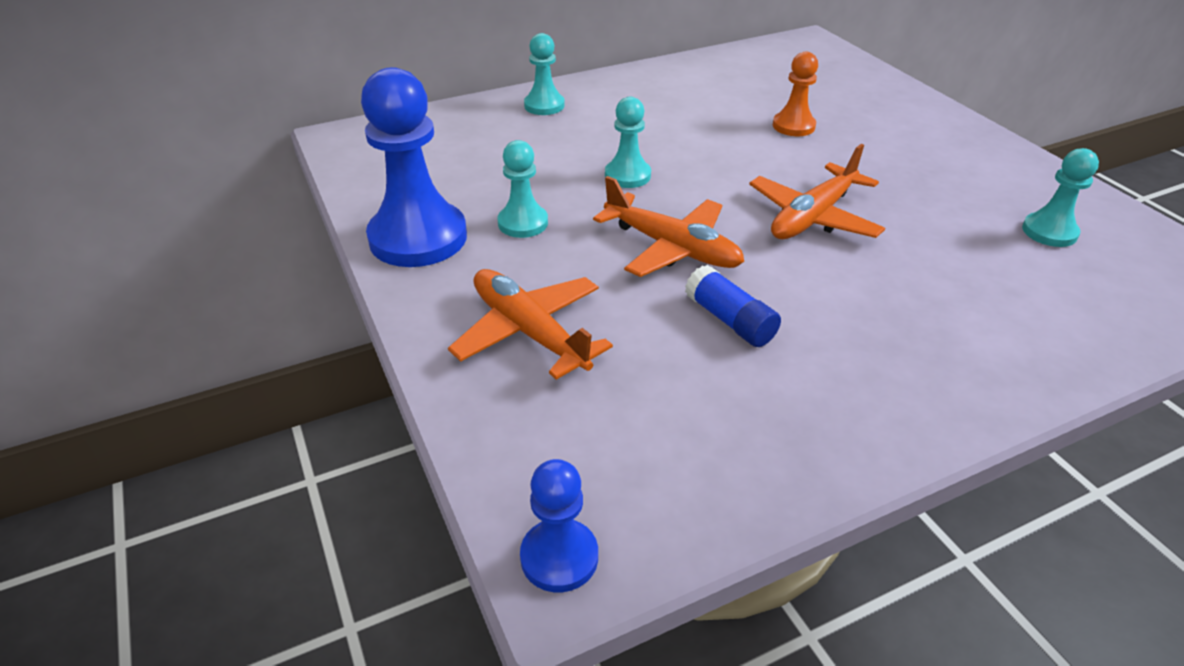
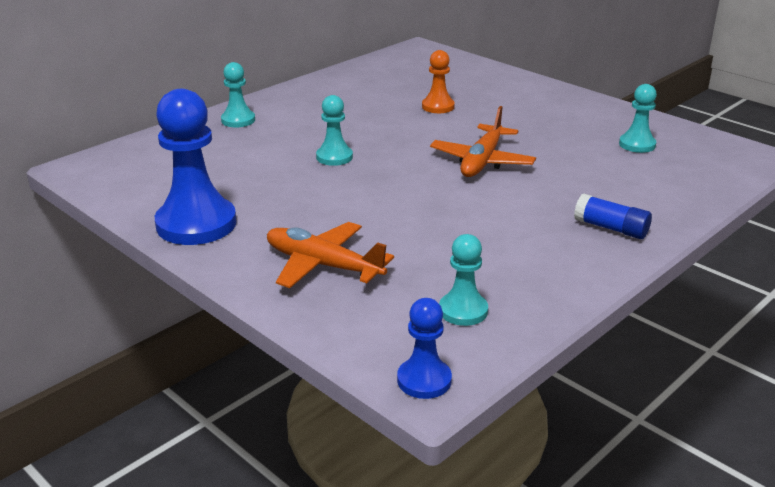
camera: 20 degrees left, 10 degrees down
turquoise pawn [498,140,548,238] -> turquoise pawn moved to [439,234,488,326]
orange plane [593,176,744,277] -> none
blue glue stick [685,265,781,347] -> blue glue stick moved to [574,194,652,239]

